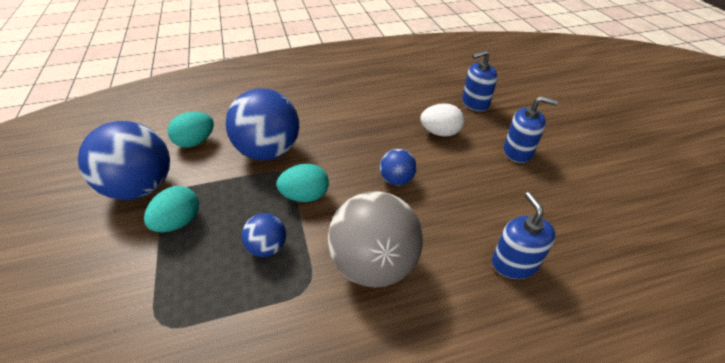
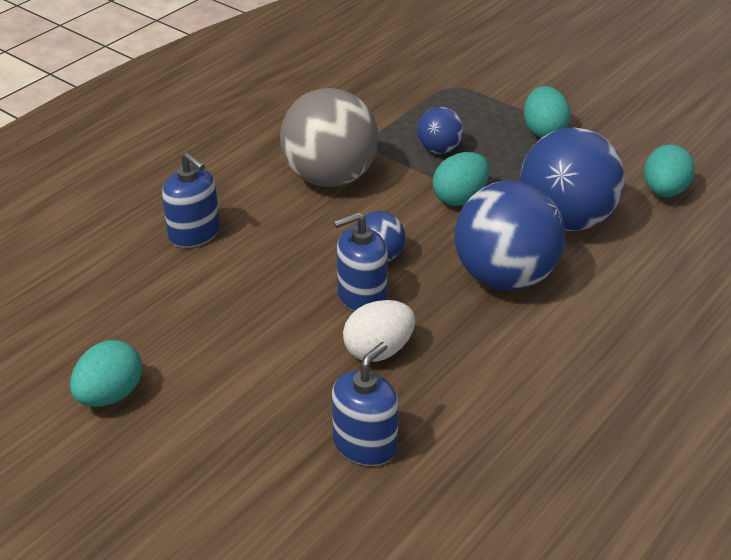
camera: 145 degrees right, 5 degrees down
blue ball [78,121,170,200] -> blue ball moved to [454,181,565,291]
blue soap dispenser [504,96,558,163] -> blue soap dispenser moved to [334,212,388,311]
none -> turquoise egg [70,340,142,407]

